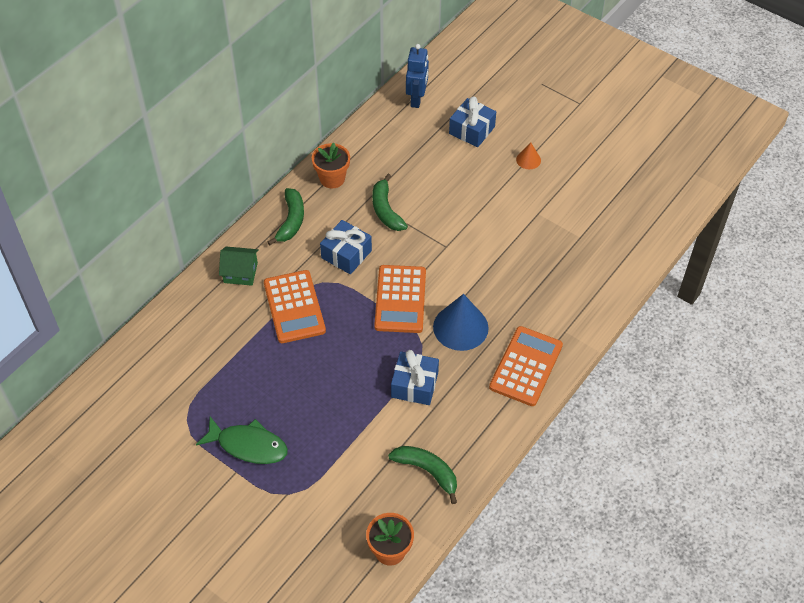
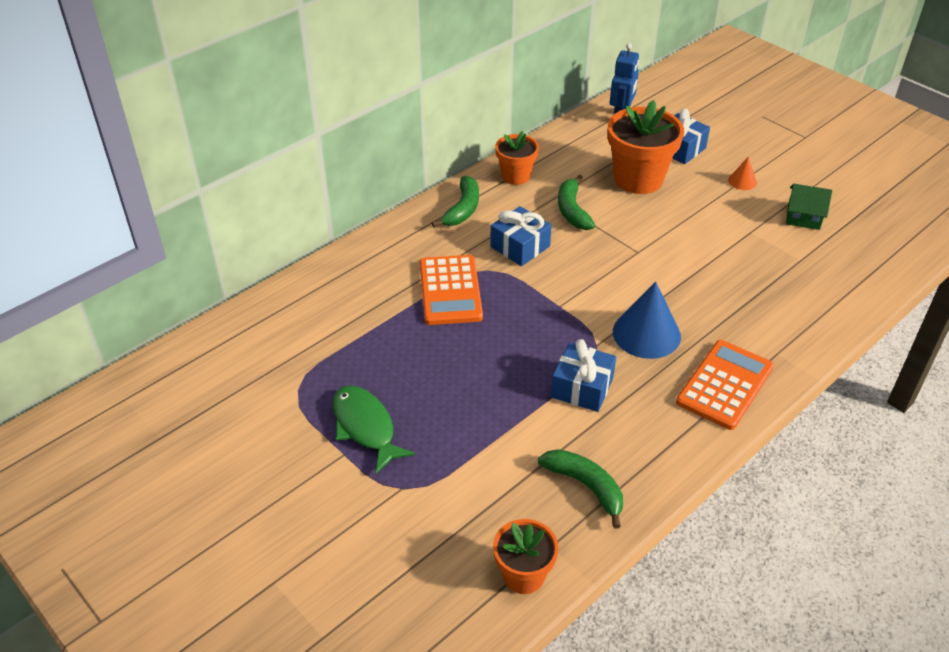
camera: 10 degrees right, 10 degrees down
green fish [196,417,288,464] -> green fish turned 150 degrees counterclockwise [333,385,415,474]
green house [219,247,259,286] -> green house moved to [786,184,832,230]
orange calculator [374,265,426,333] -> none
none -> orange flower pot [607,100,684,194]

